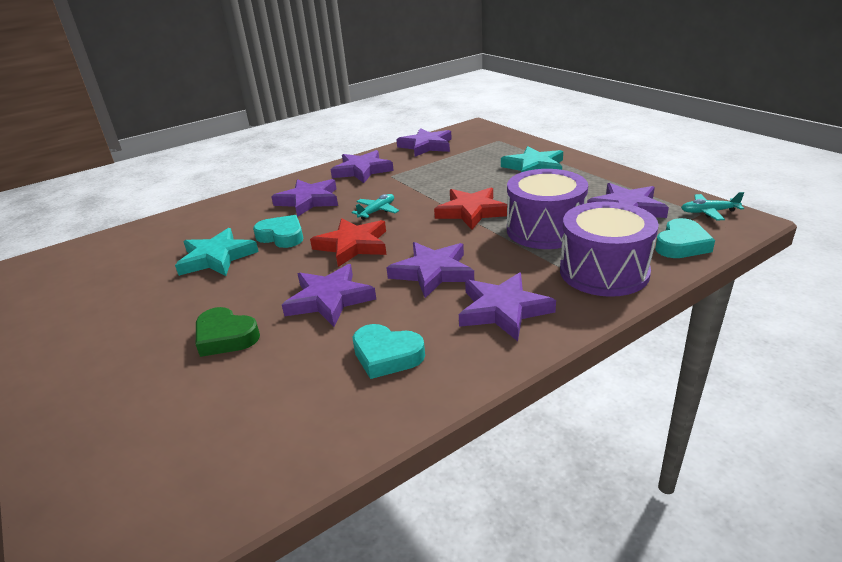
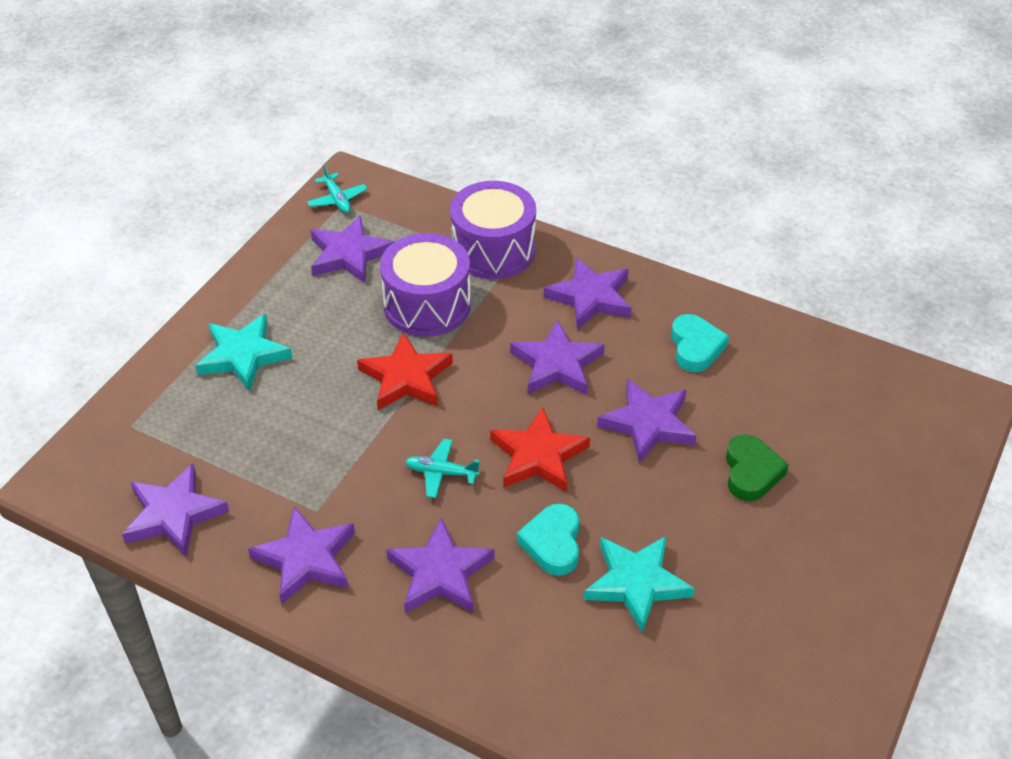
camera: 120 degrees left, 15 degrees up
turquoise heart [655,218,715,258] -> none

